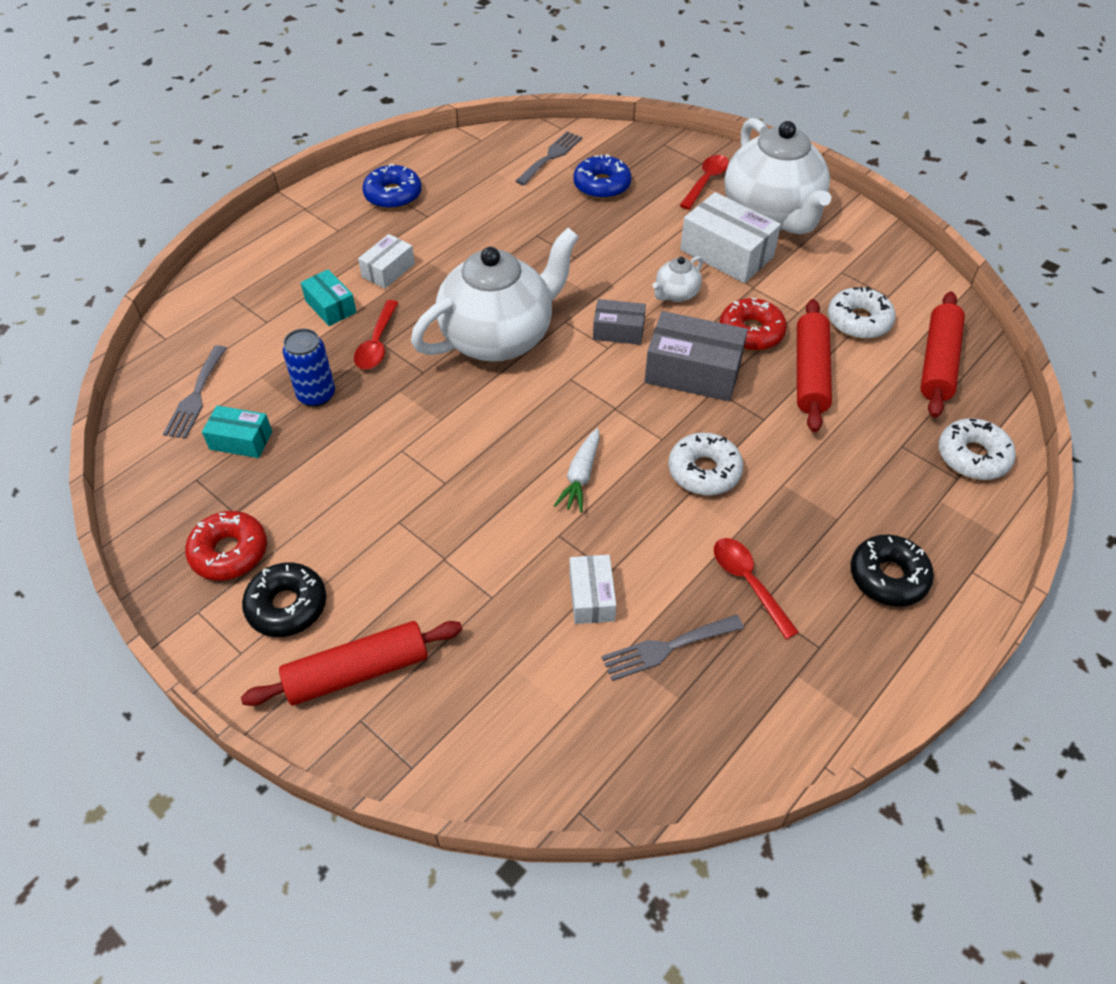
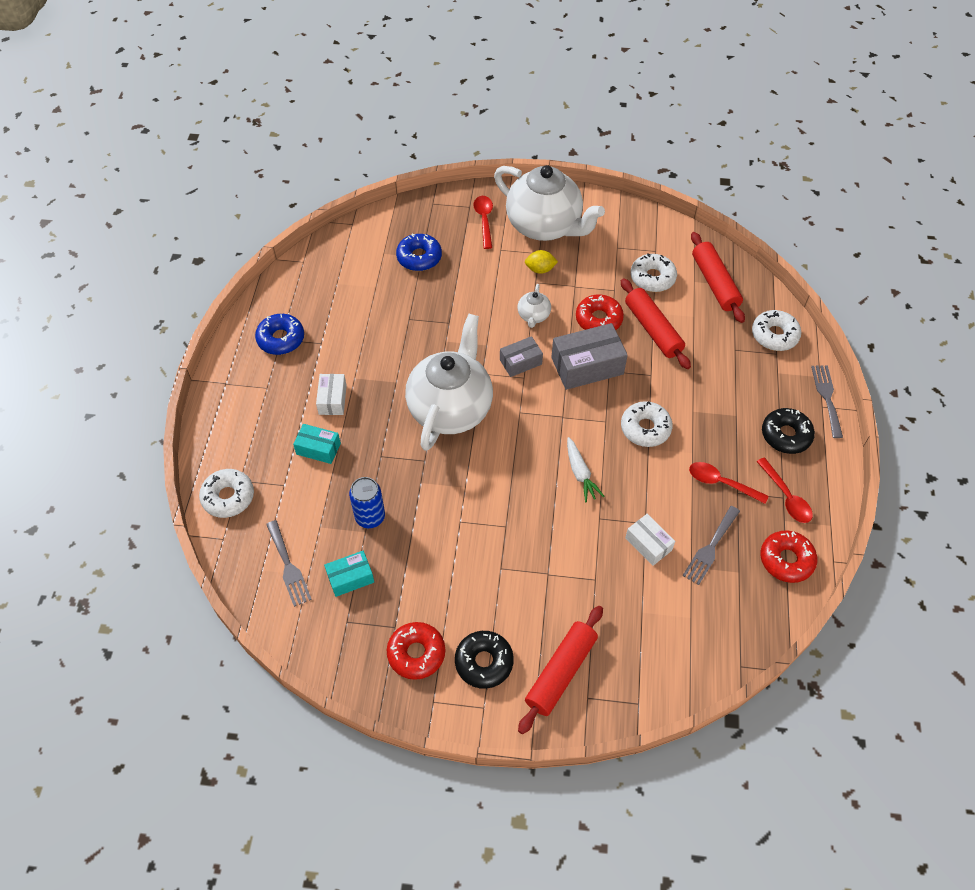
camera: 35 degrees left, 5 degrees up
red spoon [354,300,398,369] -> red spoon moved to [756,457,813,523]
grey fork [516,131,582,185] -> grey fork moved to [811,365,843,438]
white box [680,192,781,283] -> yellow lemon [525,250,558,274]
none -> white donut [199,469,254,518]
none -> red donut [760,530,817,583]

